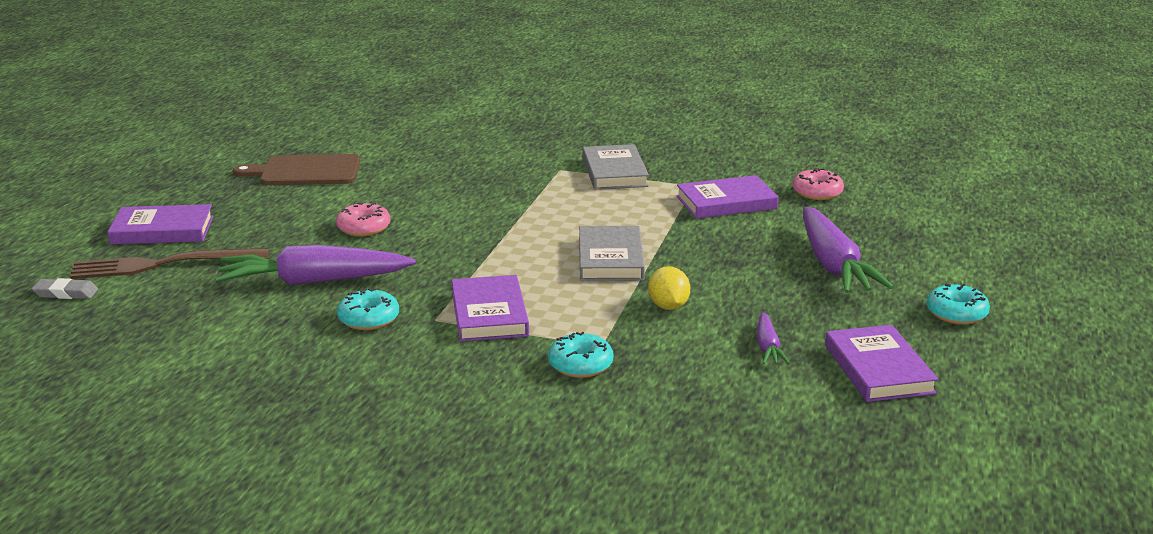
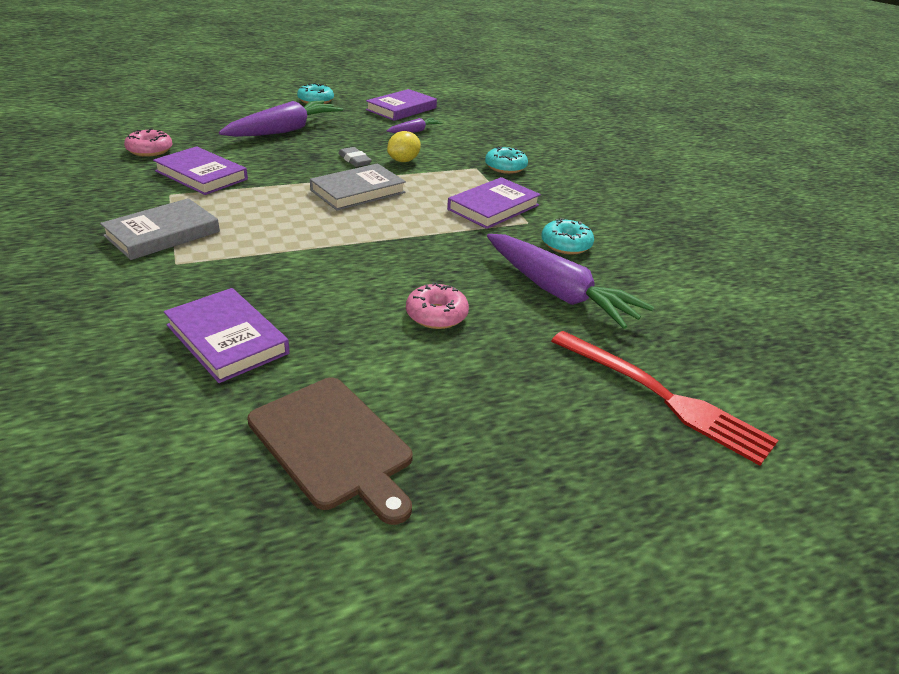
camera: 130 degrees left, 10 degrees up
grey eraser [32,278,98,299] -> grey eraser moved to [338,147,372,167]
brown fork [69,248,269,279] -> red fork [551,331,778,466]
purple book [108,204,213,245] -> purple book moved to [164,288,290,383]

